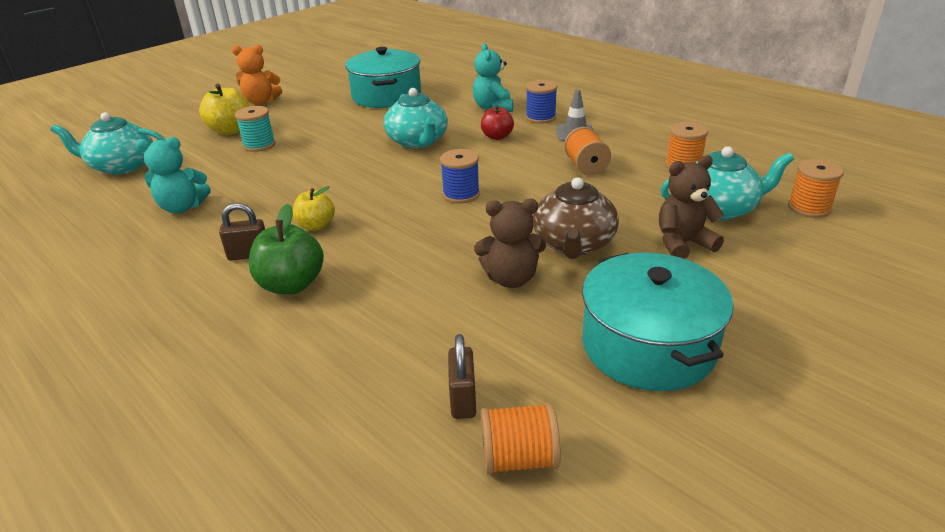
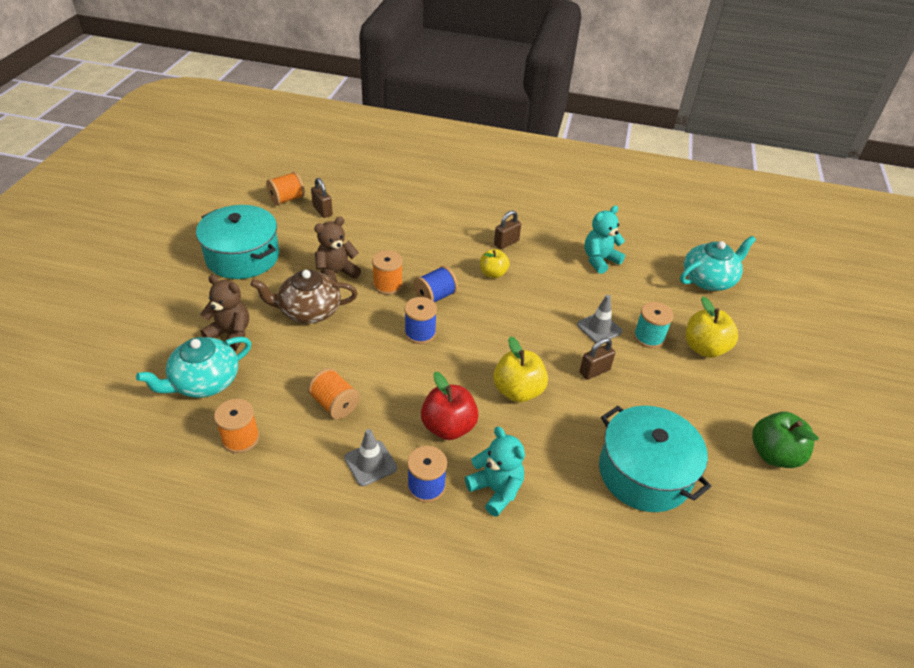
camera: 145 degrees right, 10 degrees up
orange teddy bear [232,45,282,105] -> none
green apple [249,204,324,294] -> green apple moved to [752,412,819,468]
turquoise teapot [384,88,448,149] -> yellow apple [493,336,548,402]
red apple [481,105,514,140] -> red apple [421,372,479,440], size x1.53
brown teapot [533,177,619,259] -> brown teapot turned 75 degrees counterclockwise [250,270,358,323]
brown teddy bear [659,155,724,259] -> brown teddy bear turned 105 degrees counterclockwise [200,275,249,351]
orange spool [788,159,844,218] -> orange spool moved to [372,250,403,295]
none -> blue spool [413,266,458,302]
none -> grey traffic cone [577,295,622,343]
none -> brown padlock [579,338,615,380]

